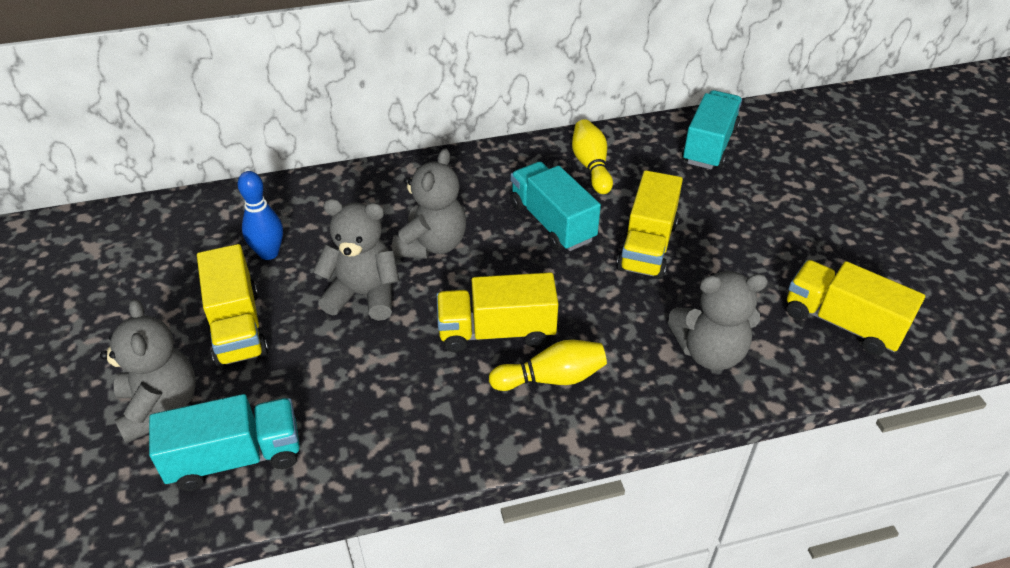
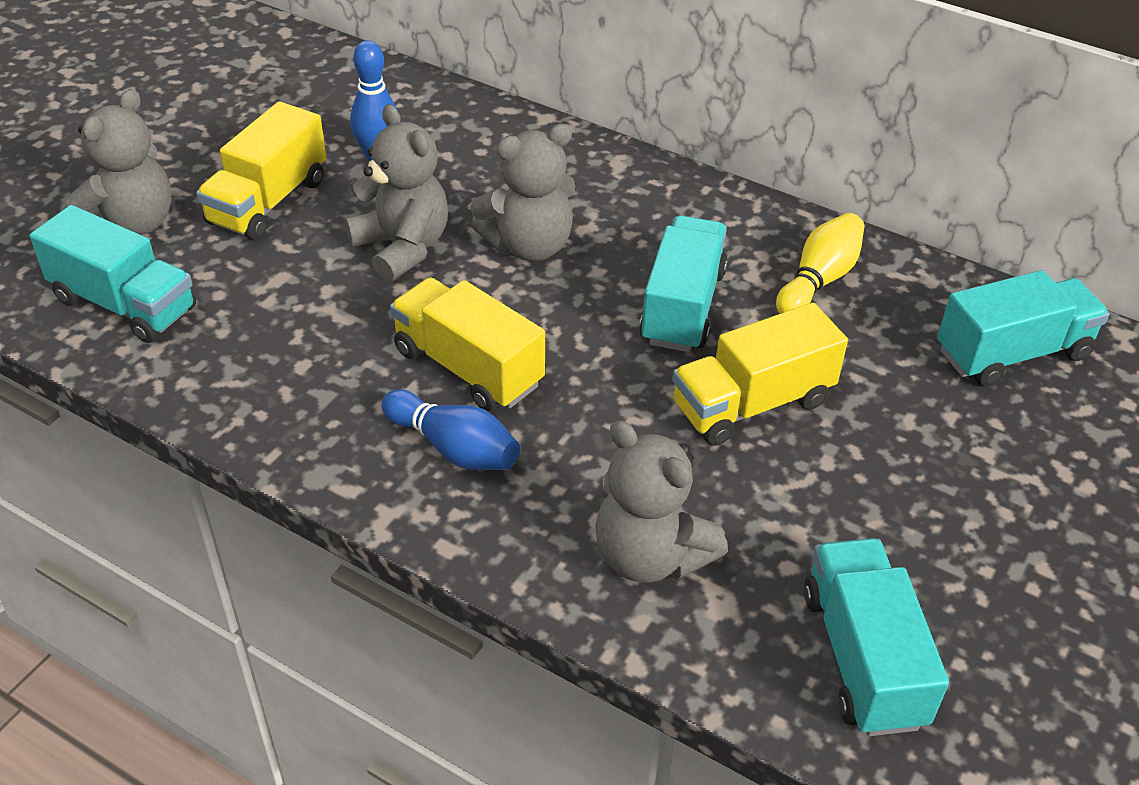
camera: 45 degrees right, 0 degrees up
yellow bowling pin [489,340,607,391] -> blue bowling pin [381,389,520,470]
yellow truck [787,260,925,355] -> turquoise truck [804,538,949,736]

